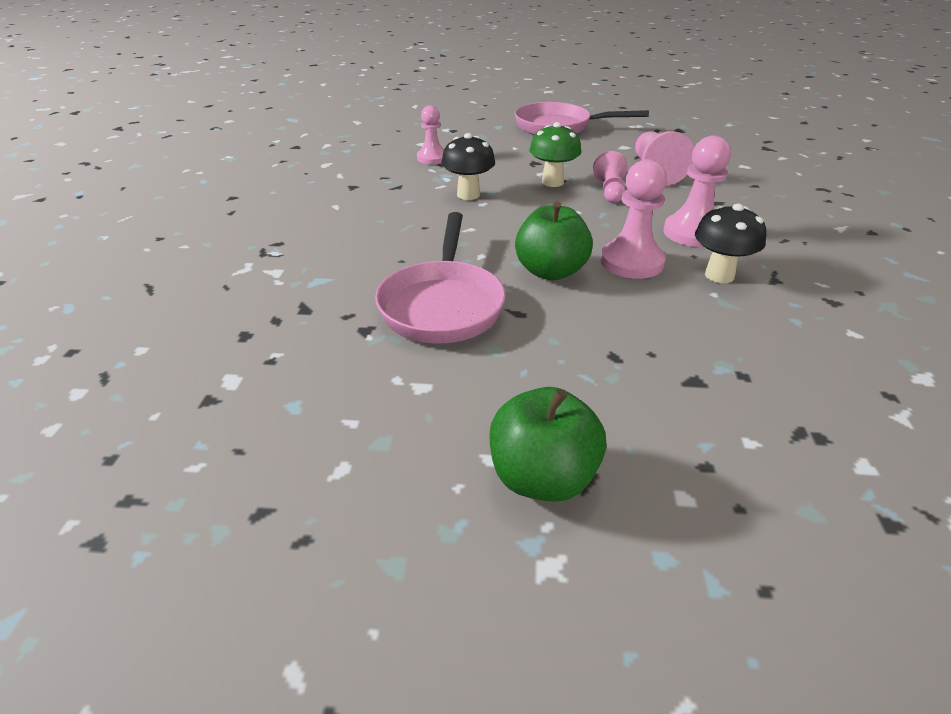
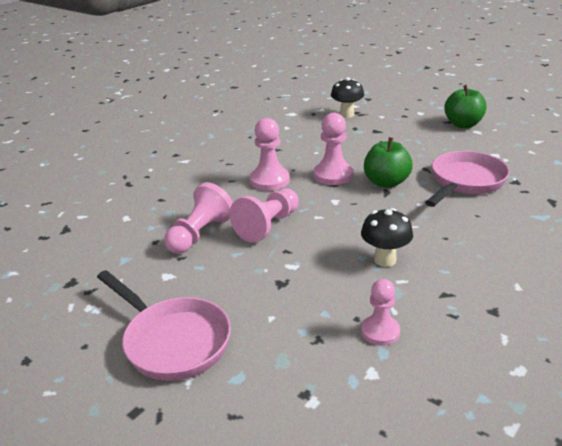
camera: 145 degrees left, 5 degrees down
green mushroom [529,122,581,187] -> none
pink pawn [593,151,628,203] -> pink pawn [230,188,299,243], size x1.51
black mushroom [695,203,766,283] -> black mushroom moved to [331,77,364,118]

